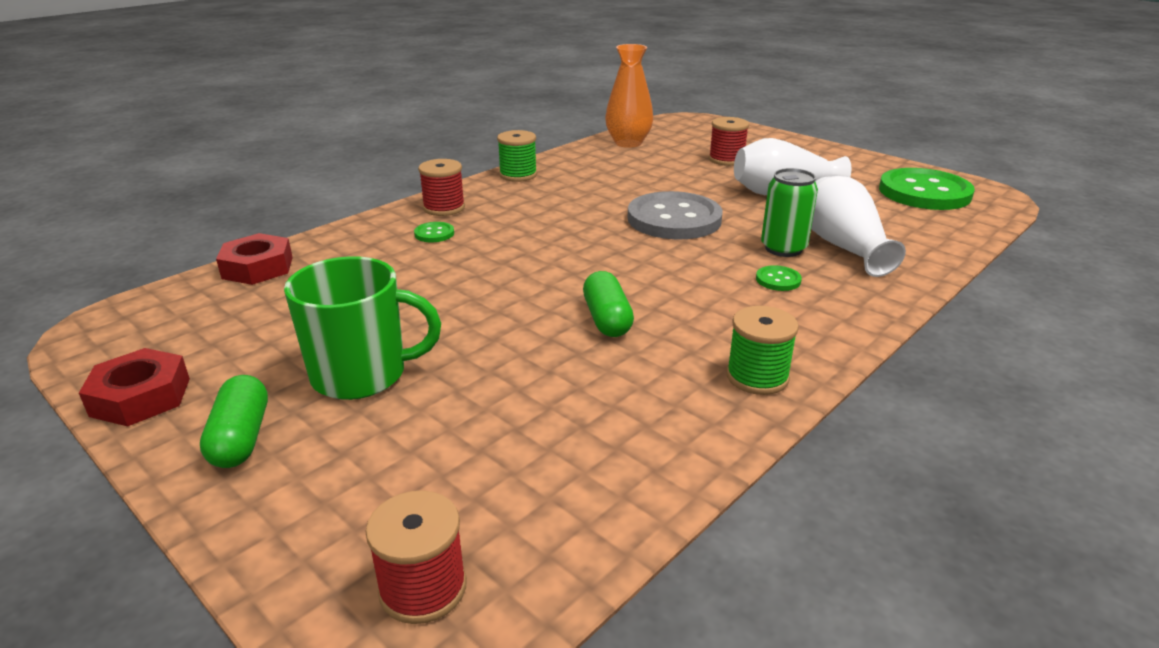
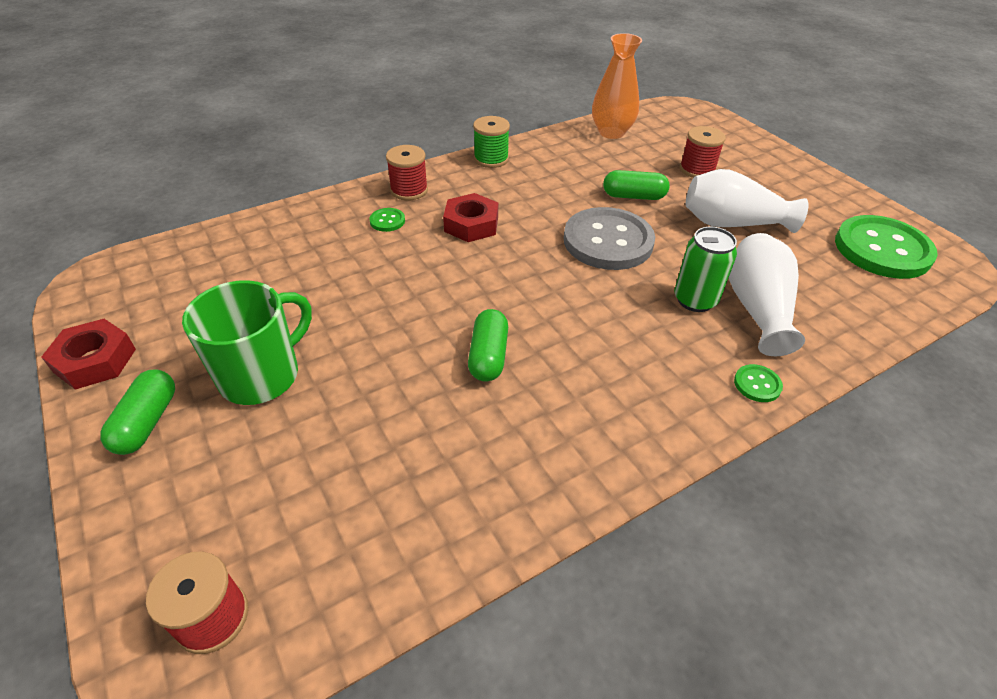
camera: 15 degrees right, 15 degrees up
red nut [216,233,293,285] -> red nut moved to [443,193,498,242]
green mug [284,256,441,400] -> green mug turned 60 degrees counterclockwise [182,280,312,405]
green spool [726,306,799,395] -> none
green button [756,265,802,291] -> green button moved to [734,364,783,402]
none -> green capsule [603,170,670,200]

